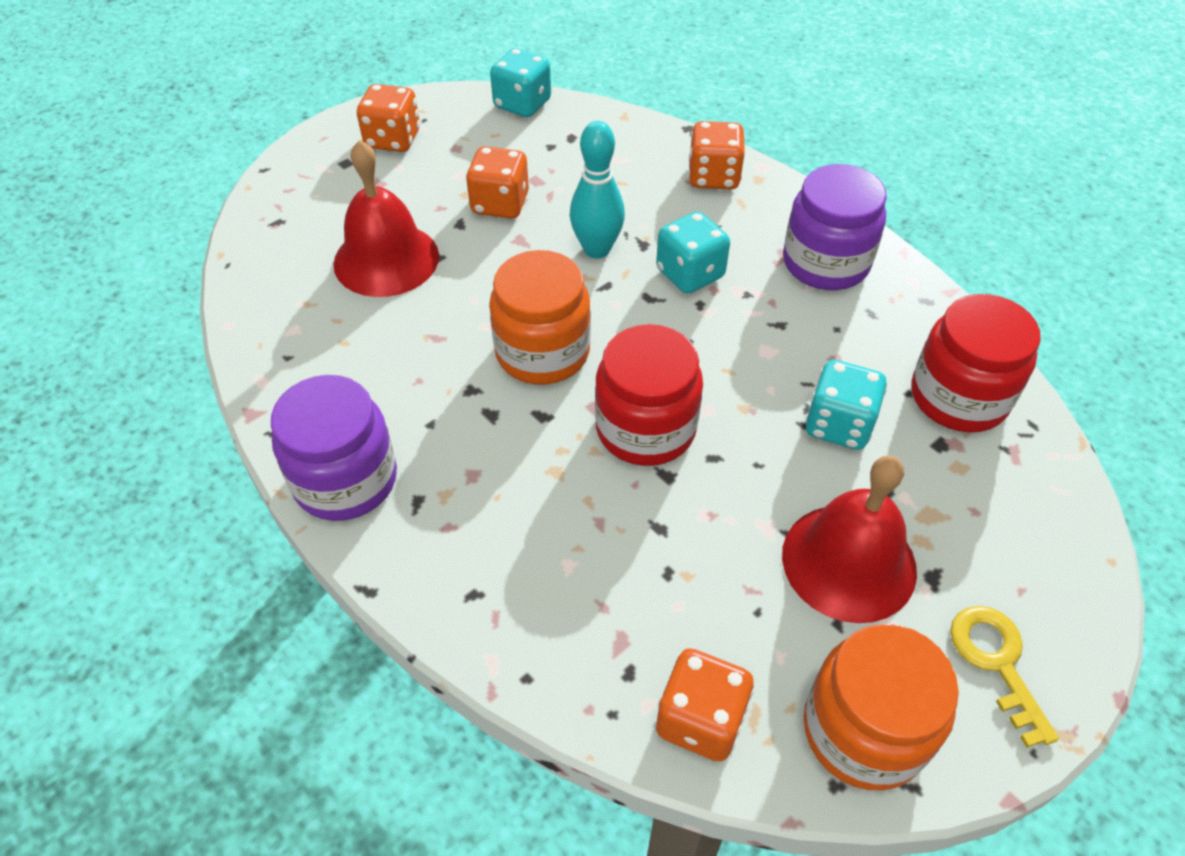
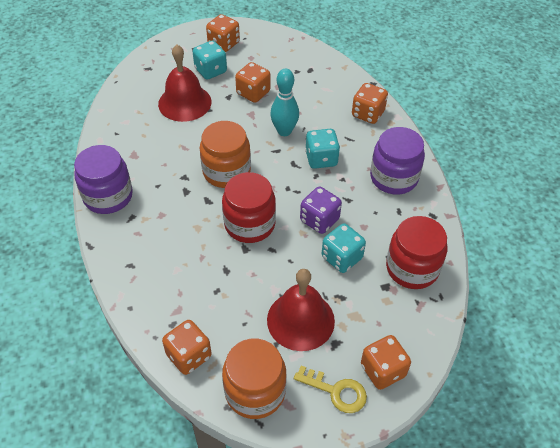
camera: 25 degrees right, 0 degrees up
turquoise dice [490,48,551,117] -> turquoise dice moved to [193,41,227,80]
yellow key [950,606,1059,748] -> yellow key turned 105 degrees clockwise [294,365,367,413]
none -> purple dice [300,187,342,234]
none -> orange dice [361,335,411,390]

